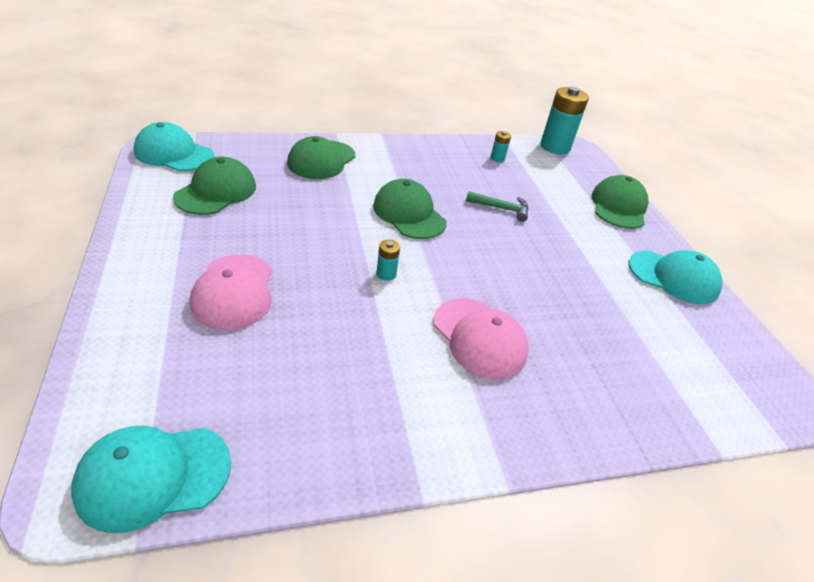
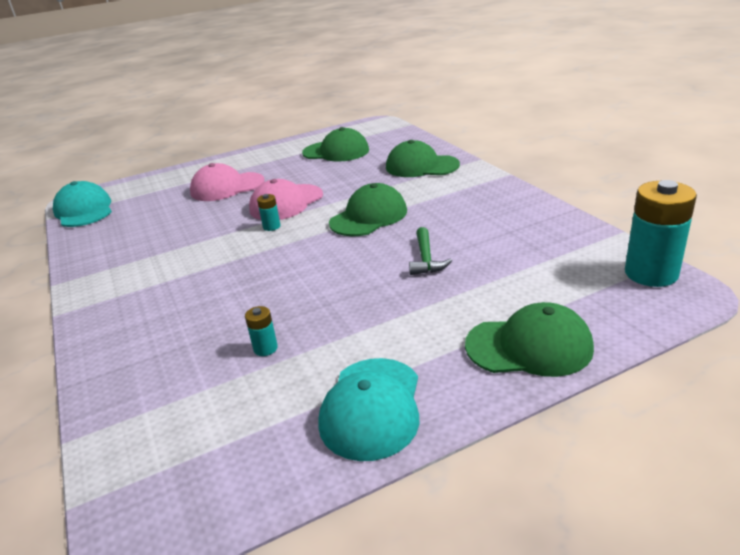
camera: 85 degrees right, 10 degrees down
turquoise cap [134,122,214,171] -> none
pink cap [433,298,529,379] -> pink cap moved to [249,179,323,220]
turquoise battery [491,131,511,162] -> turquoise battery moved to [245,306,278,356]

